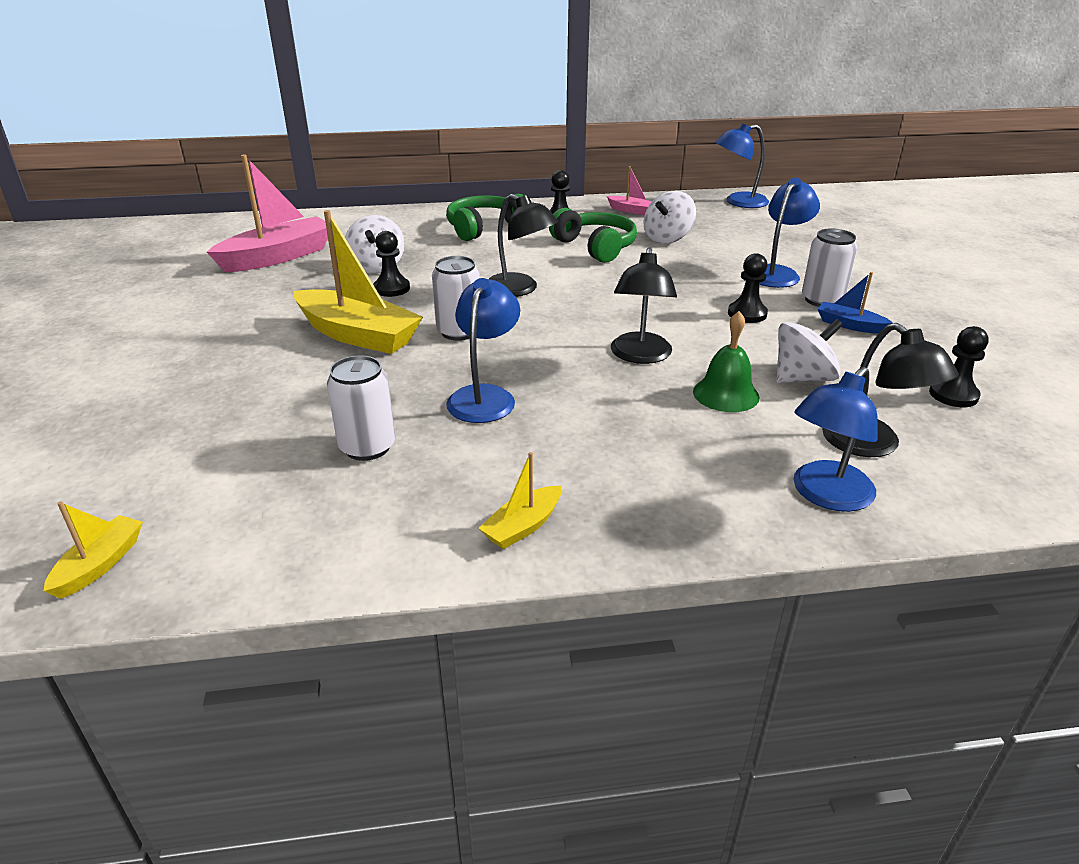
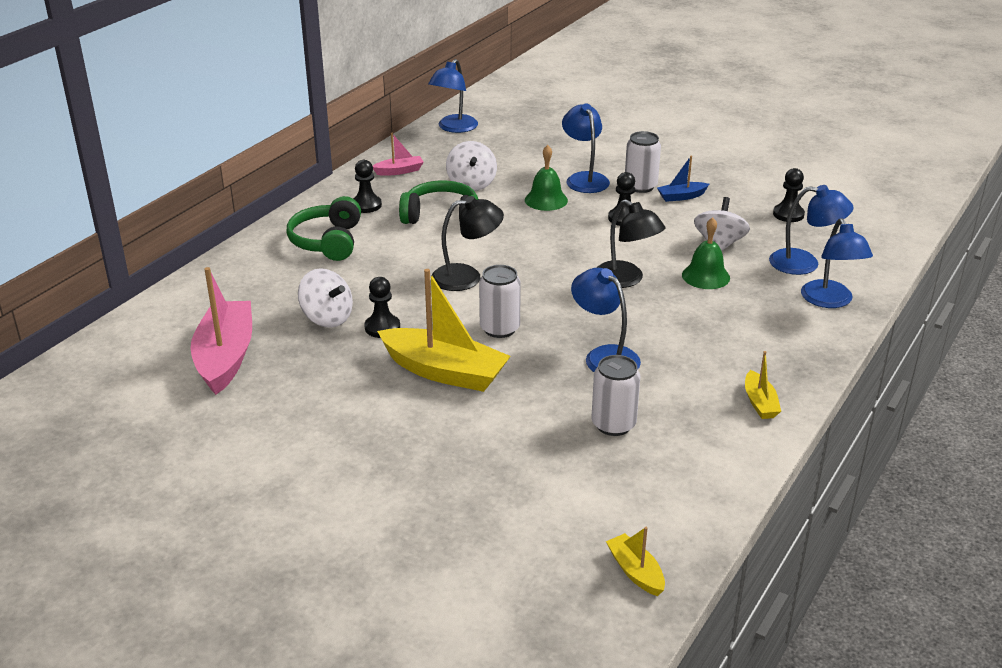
camera: 50 degrees left, 0 degrees up
yellow boat [293,210,423,354] -> yellow boat turned 45 degrees clockwise [377,269,511,392]
black lamp [822,323,959,457] -> blue lamp [769,185,854,275]
none -> green bell [525,145,568,211]

